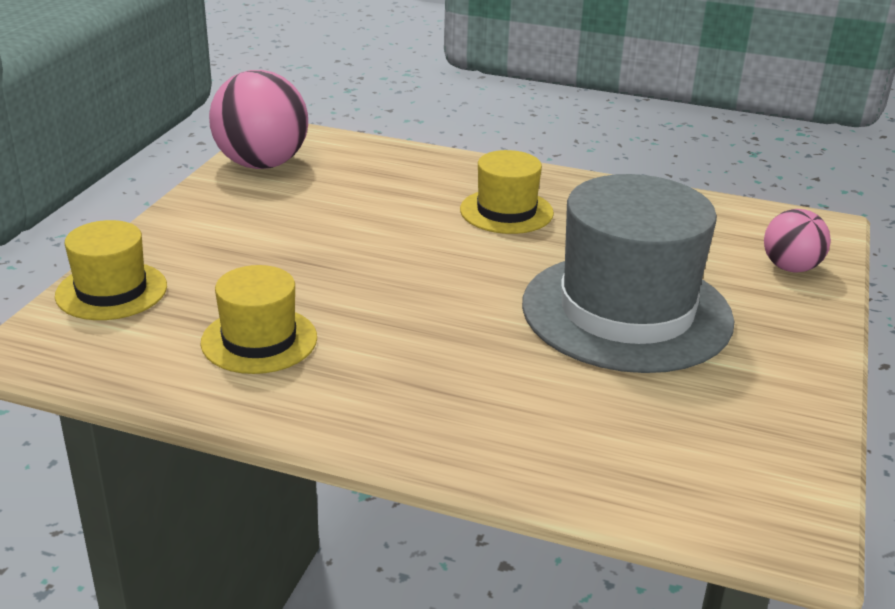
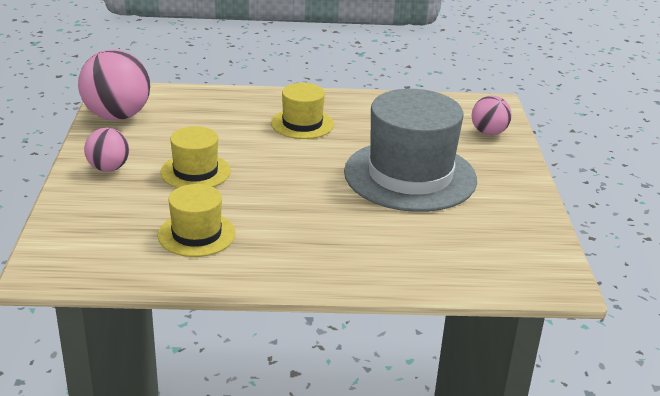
camera: 20 degrees left, 0 degrees up
yellow hat [55,220,167,320] -> yellow hat moved to [160,126,231,188]
none -> pink ball [84,128,129,172]

